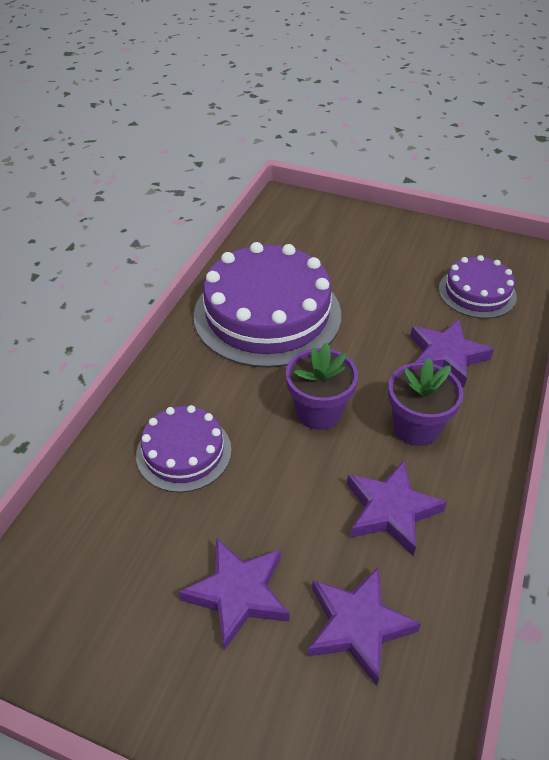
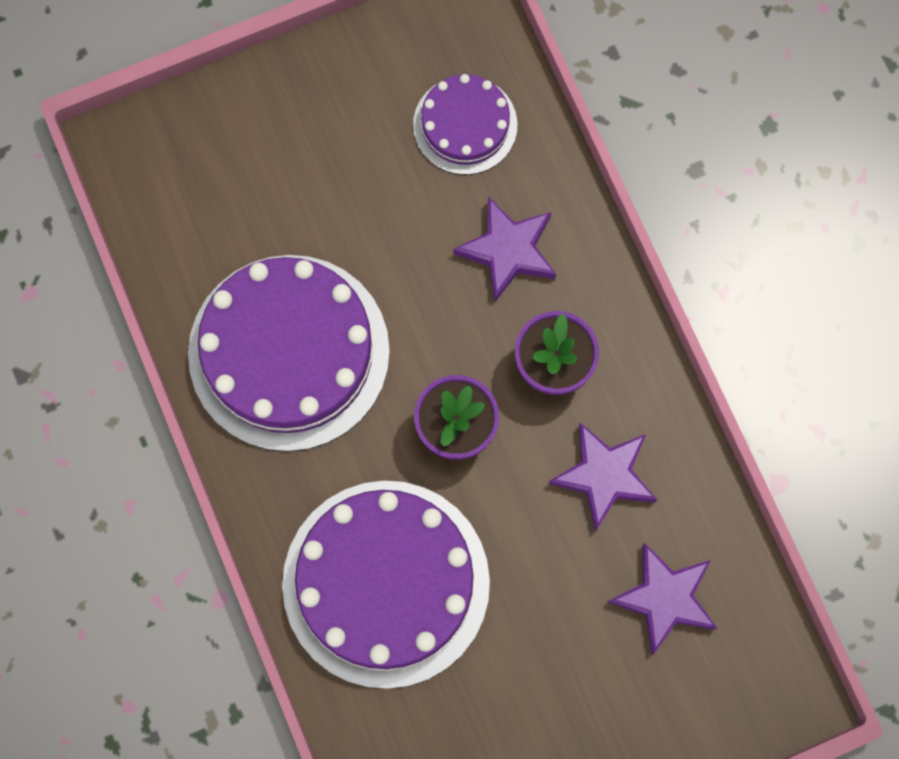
camera: 45 degrees left, 30 degrees up
purple cake [136,405,231,492] -> purple cake [282,481,490,689], size x1.87
purple star [179,538,290,651] -> none

